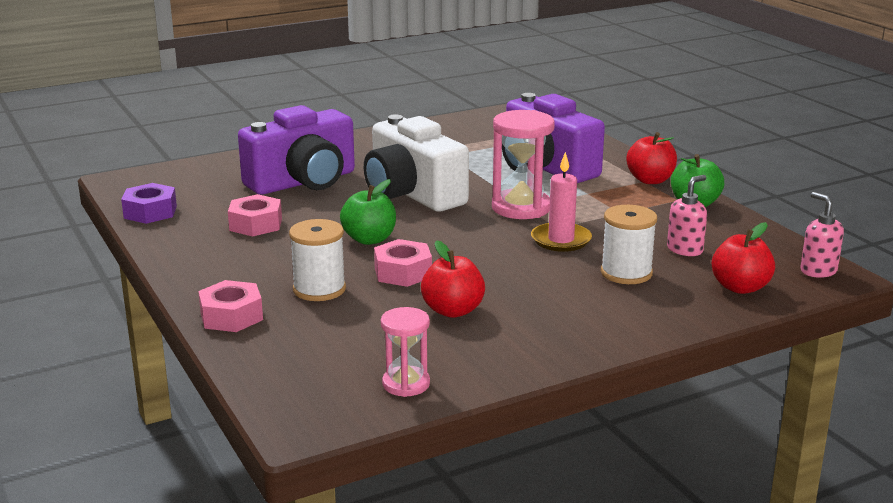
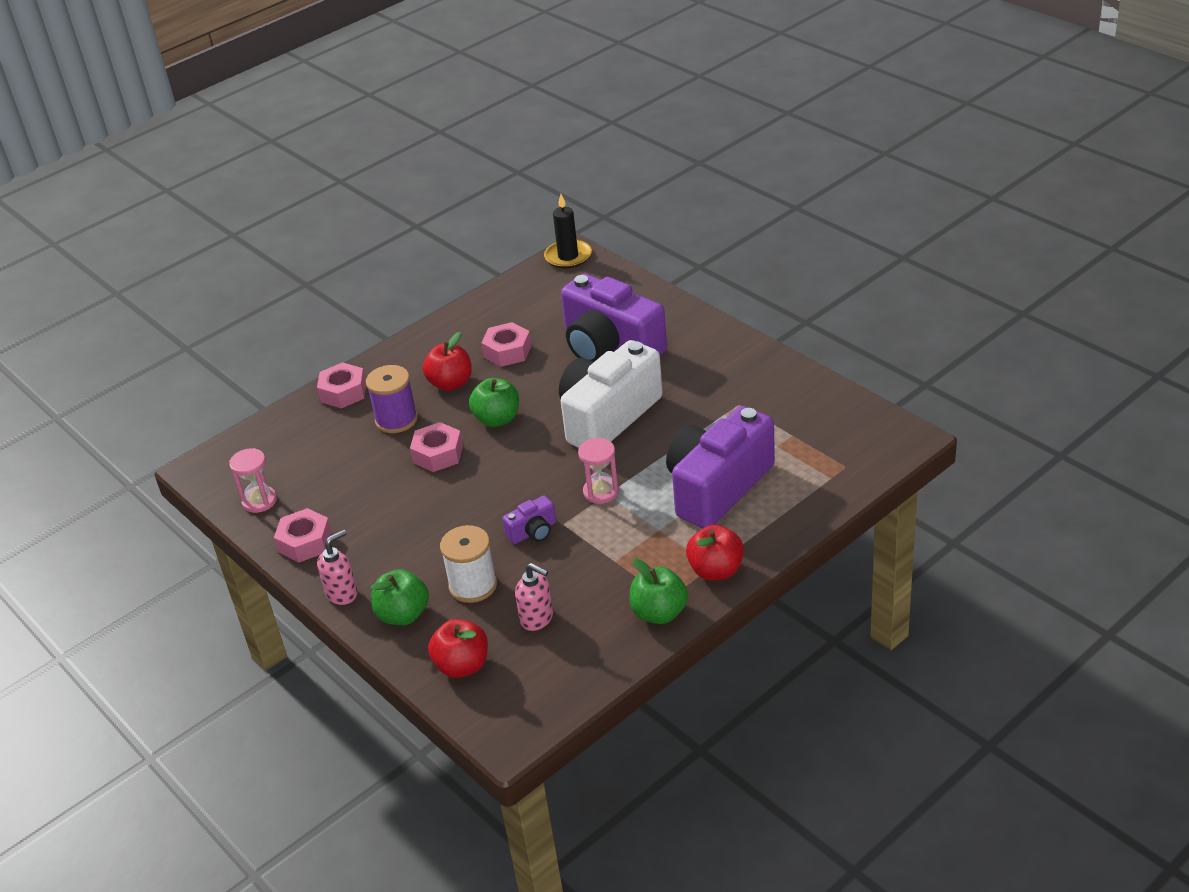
camera: 80 degrees right, 15 degrees up
purple nut [121,183,177,224] -> none
white spool [289,219,346,301] -> purple spool [366,365,418,433]
red apple [421,240,485,318] -> red apple moved to [423,332,472,391]
pink hourglass [492,110,555,219] -> pink hourglass [578,438,619,504], size x0.60
pink candle [531,152,592,252] -> purple camera [502,496,556,544]
pink soap dispenser [800,192,844,278] -> pink soap dispenser moved to [317,530,357,605]
none -> pink nut [274,508,332,563]
none -> green apple [371,569,429,625]
none -> black candle [544,194,592,269]

